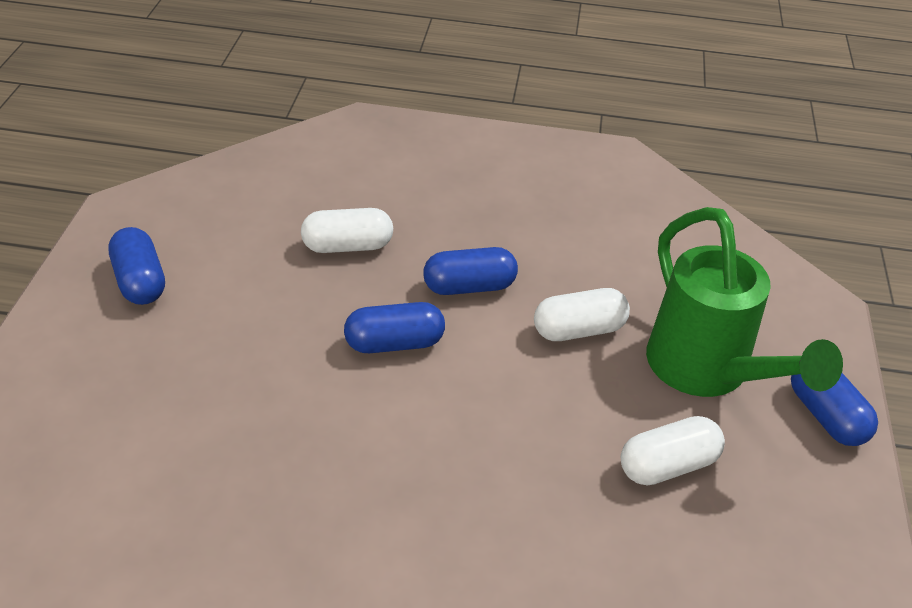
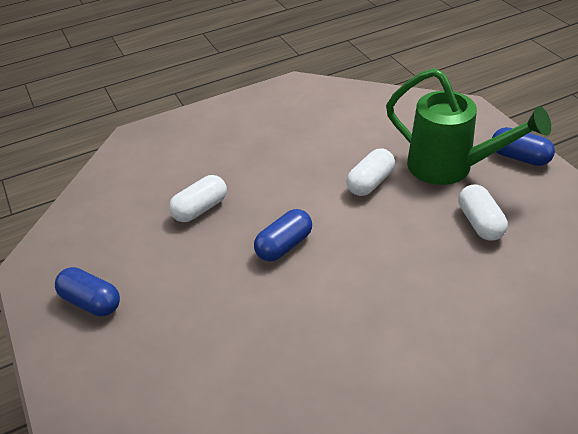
camera: 30 degrees left, 0 degrees up
blue capsule [423,247,518,295] -> none
white capsule [621,416,725,486] -> white capsule turned 45 degrees counterclockwise [458,184,508,241]

